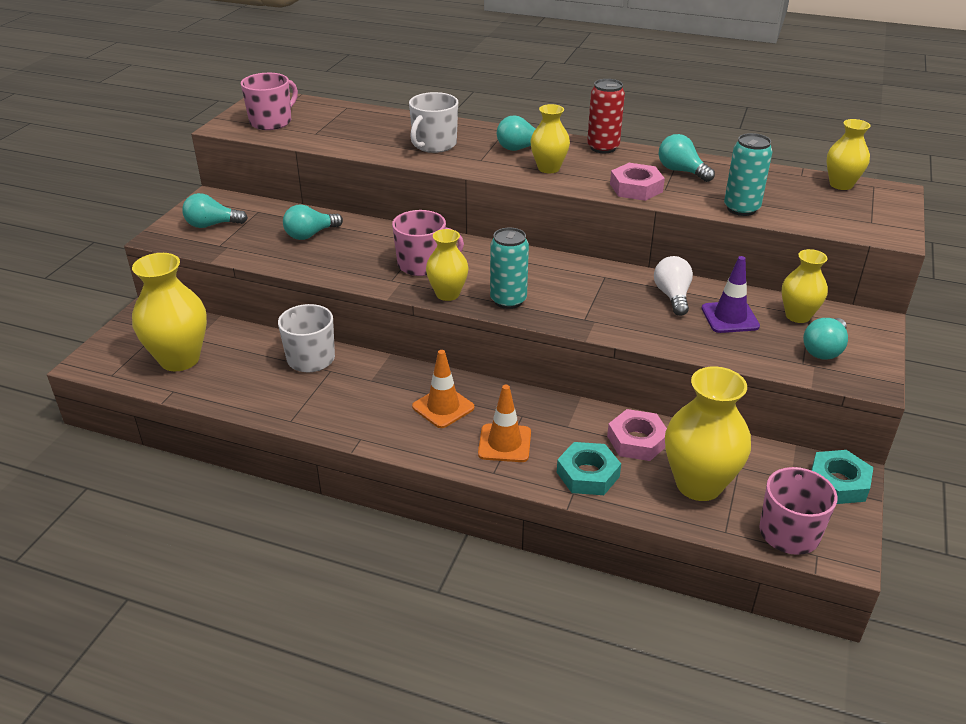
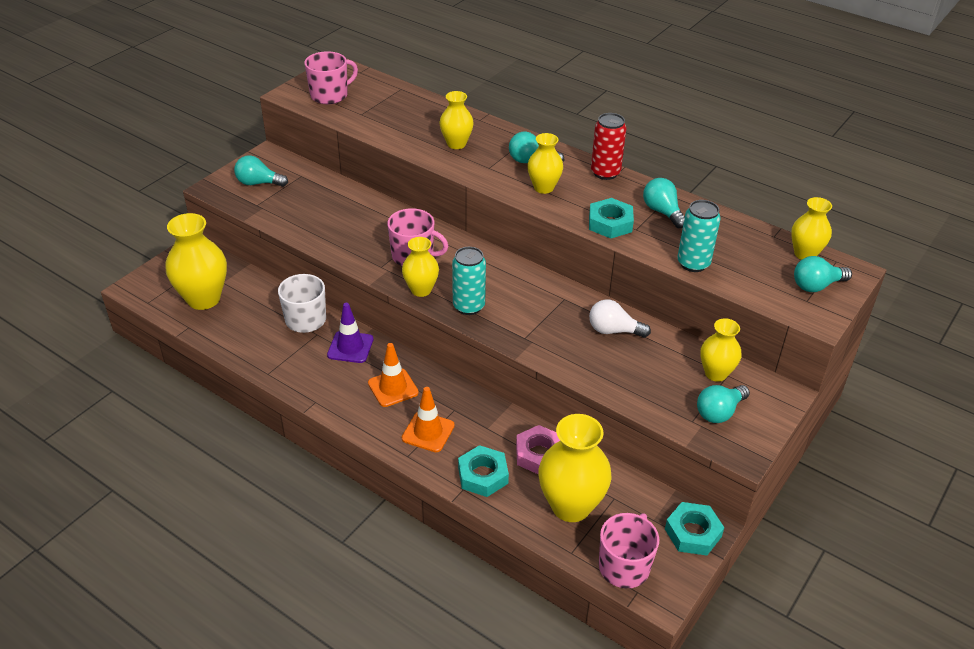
camera: 15 degrees right, 5 degrees up
turquoise light bulb [283,204,343,240] -> turquoise light bulb moved to [794,256,852,292]
white mug [409,92,458,153] -> yellow vase [439,91,474,149]
pink nut [610,163,665,201] -> turquoise nut [589,198,634,239]
white light bulb [654,256,693,316] -> white light bulb turned 90 degrees counterclockwise [589,299,651,338]
purple traffic cone [701,256,760,333] -> purple traffic cone moved to [327,303,373,363]

